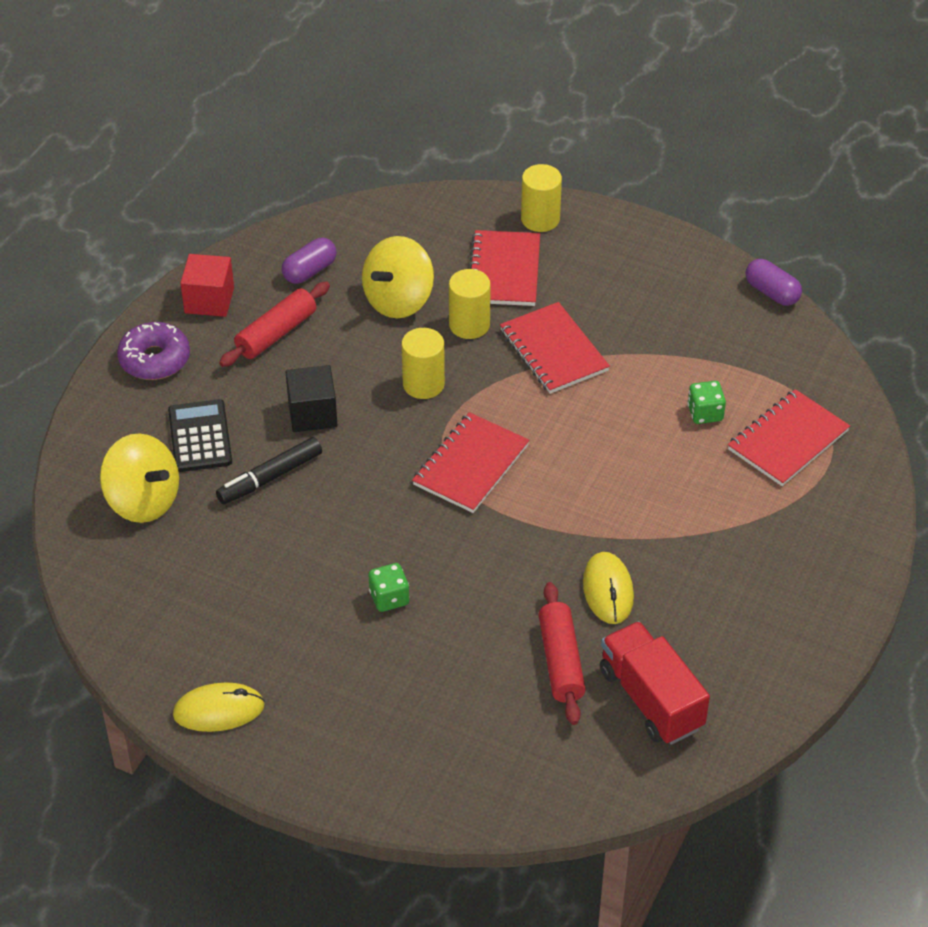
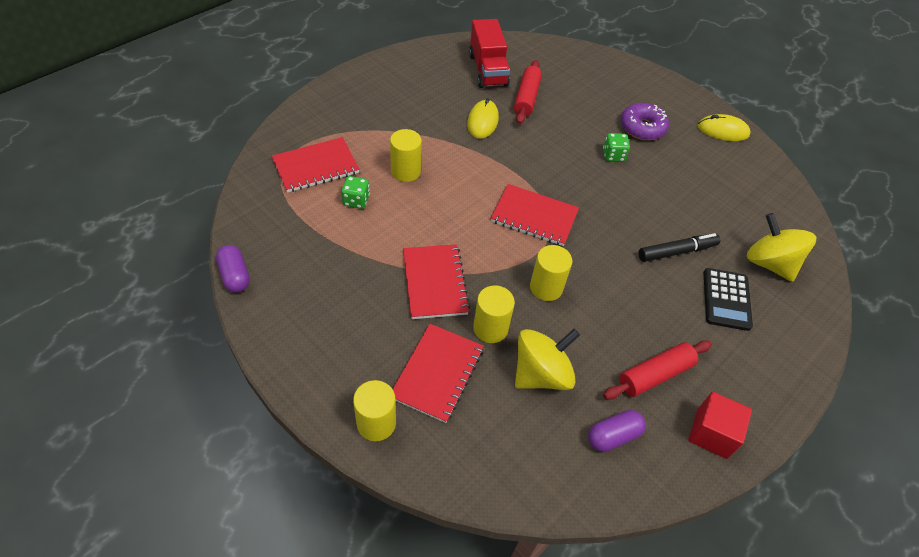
camera: 165 degrees left, 5 degrees up
purple donut [117,322,190,380] -> purple donut moved to [621,103,669,140]
black cube [286,365,337,432] -> none
red notebook [412,412,529,513] -> red notebook turned 60 degrees clockwise [491,184,579,246]
none -> yellow cylinder [390,129,422,182]

